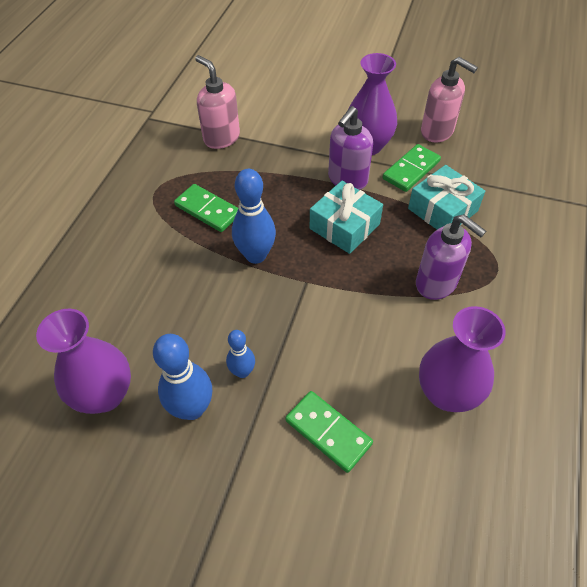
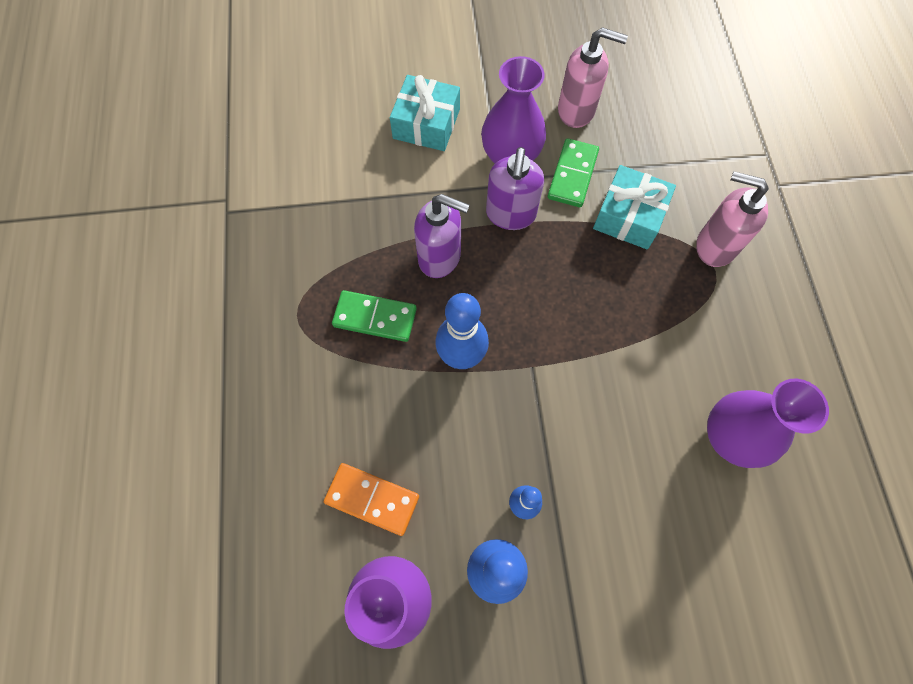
camera: 25 degrees left, 15 degrees up
pink soap dispenser [195,55,240,149] -> pink soap dispenser moved to [696,171,769,267]
green domino [285,391,373,473] -> none
turquoise gift [310,181,383,254] -> turquoise gift moved to [390,75,460,151]
purple soap dispenser [416,214,486,300] -> purple soap dispenser moved to [414,194,470,278]
none -> orange domino [324,463,419,536]

